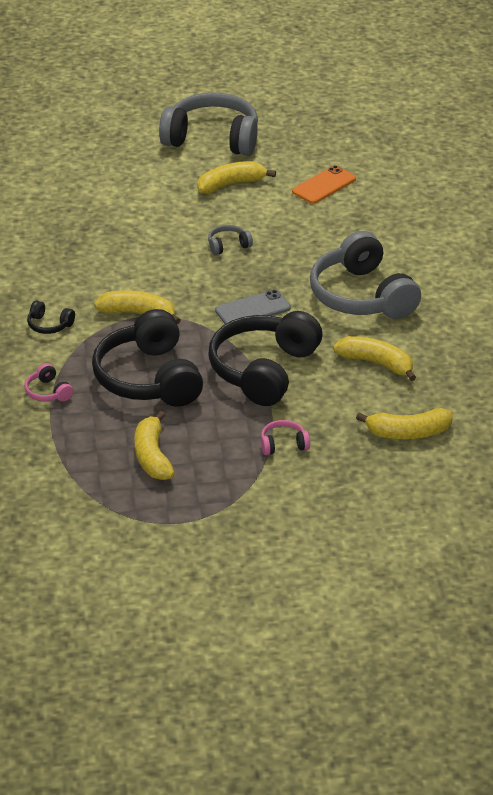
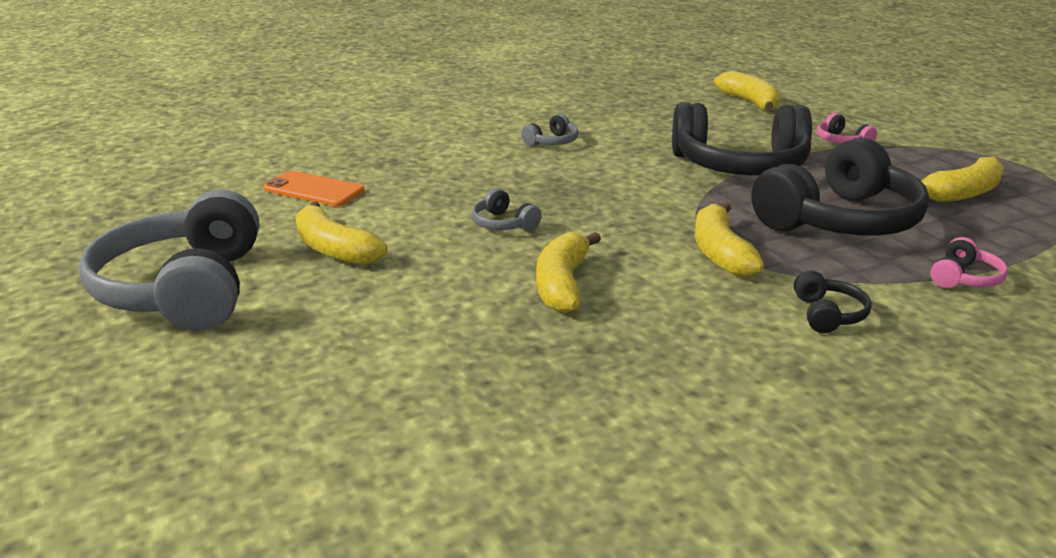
camera: 110 degrees left, 10 degrees down
grey phone [215,290,291,324] -> none
grey headphones [310,231,421,319] -> grey headphones [521,114,579,146], size x0.41
yellow banana [333,336,416,381] -> yellow banana moved to [536,232,601,313]

